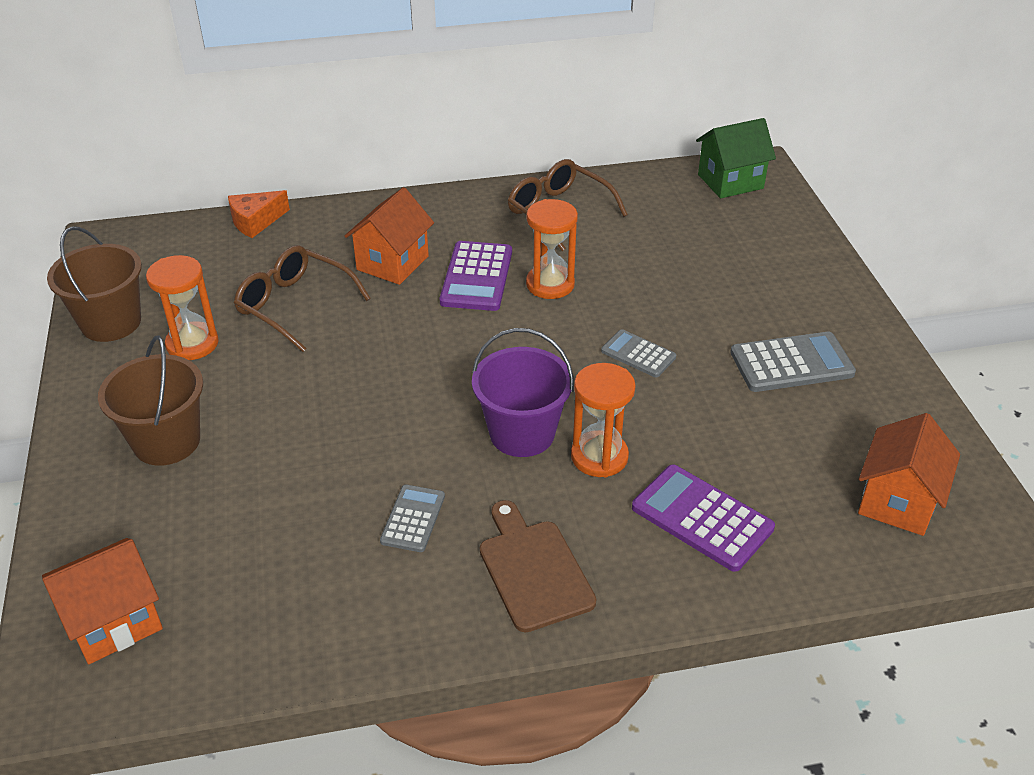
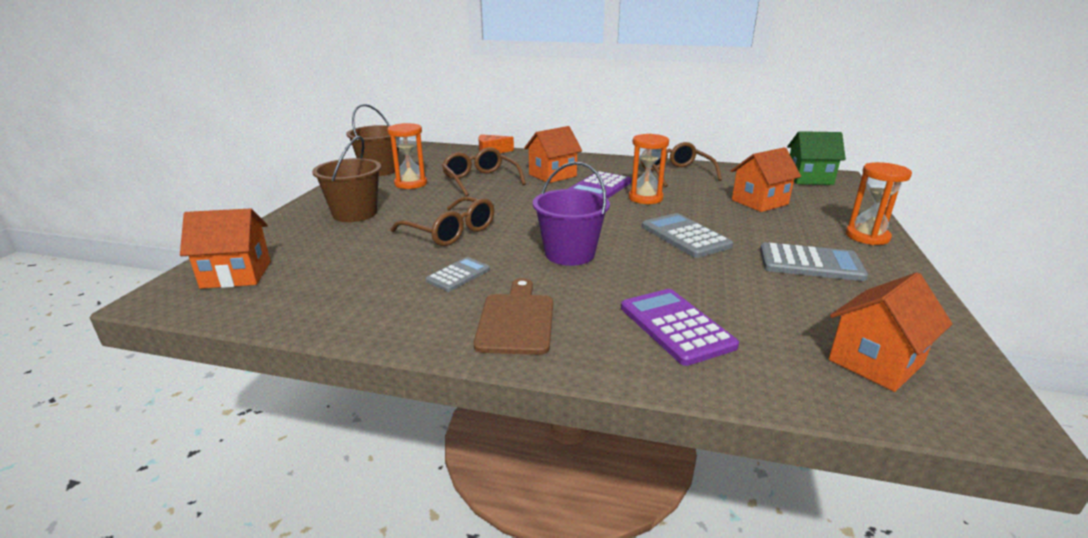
camera: 25 degrees right, 15 degrees down
orange hourglass [571,363,635,477] -> orange hourglass moved to [846,162,912,245]
grey calculator [601,329,676,378] -> grey calculator [642,213,733,258], size x1.63
none -> brown glasses [391,196,494,246]
none -> orange house [731,147,801,212]

